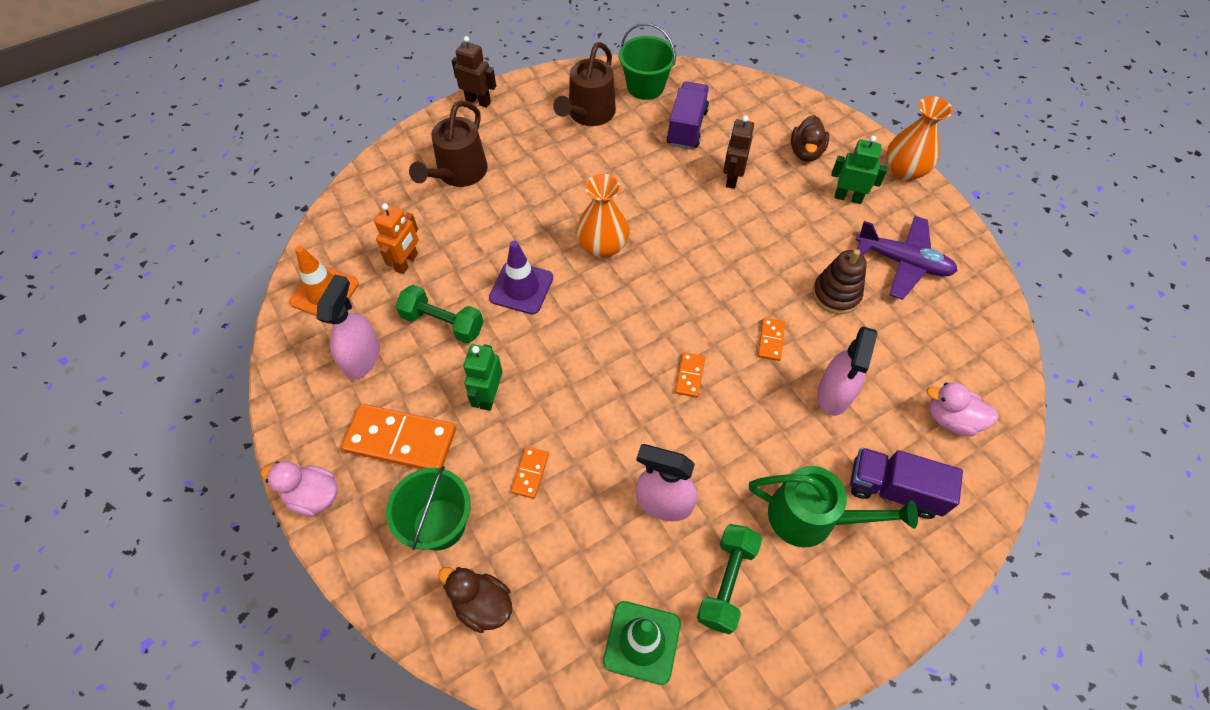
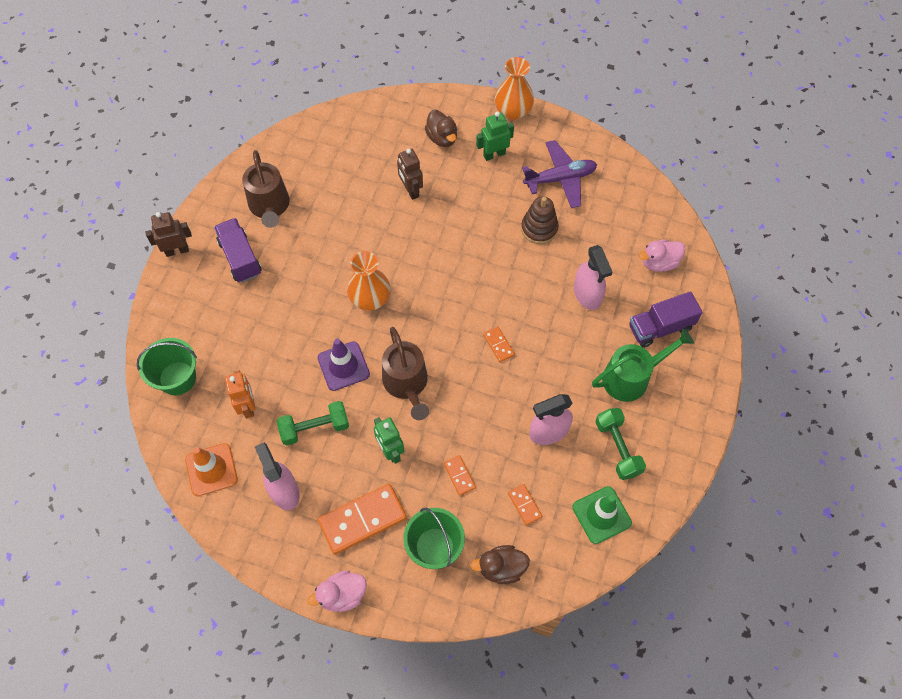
camera: 40 degrees left, 5 degrees up
brown watering can [409,100,488,187] -> brown watering can moved to [382,327,429,420]
green bucket [619,23,676,100] -> green bucket moved to [137,338,197,395]
purple truck [666,81,709,149] -> purple truck moved to [214,218,261,283]
orange domino [758,318,785,361] -> orange domino moved to [508,484,542,525]

